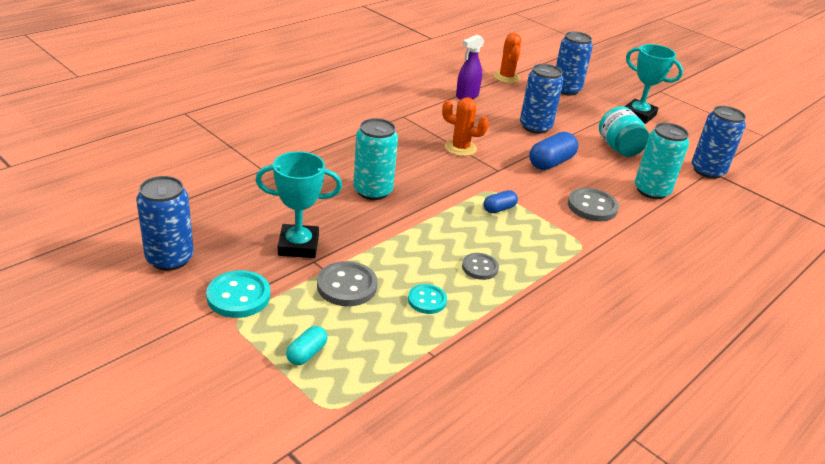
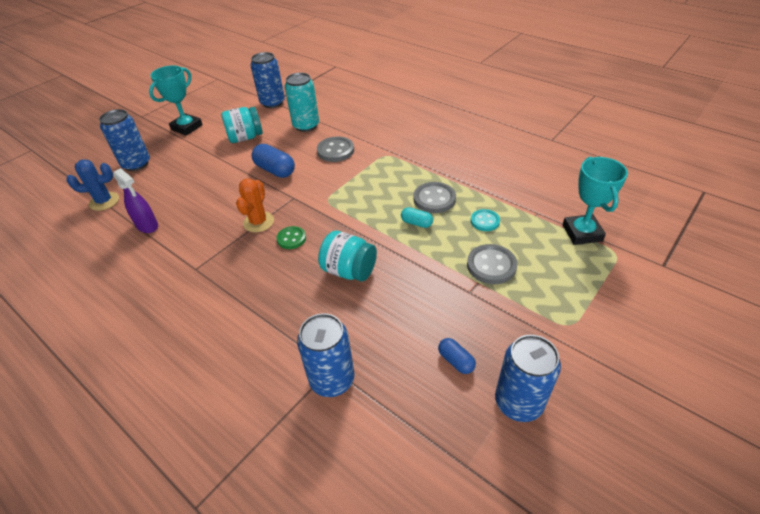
camera: 90 degrees left, 10 degrees up
turquoise button [206,270,270,318] -> none
turquoise trophy [255,151,342,258] -> turquoise trophy moved to [563,157,628,245]
turquoise capsule [286,326,327,365] -> turquoise capsule moved to [401,207,433,228]
turquoise can [353,118,398,200] -> turquoise jar [318,231,377,281]
grey button [462,253,499,280] -> grey button [413,182,456,213], size x1.55
blue capsule [484,190,518,213] -> blue capsule moved to [438,338,476,374]
orange cactus [493,33,521,83] -> blue cactus [66,160,119,211]
blue can [520,64,564,134] -> blue can moved to [297,313,355,397]
none -> green button [276,226,306,249]

